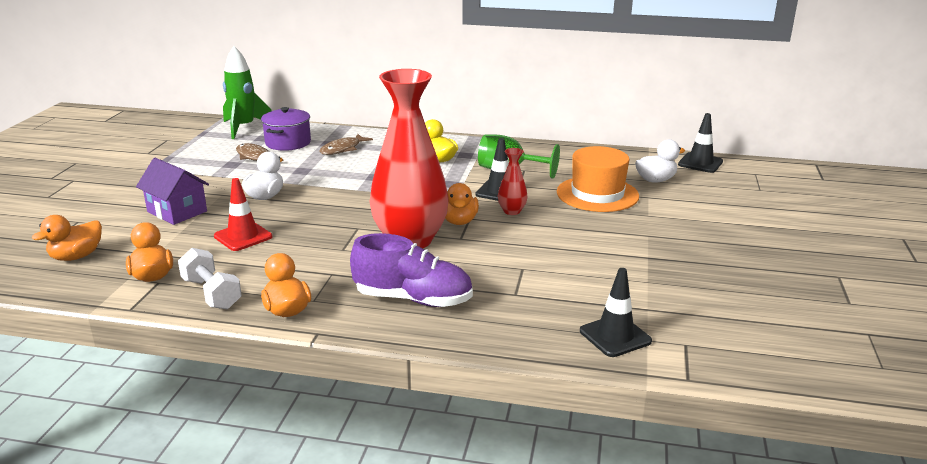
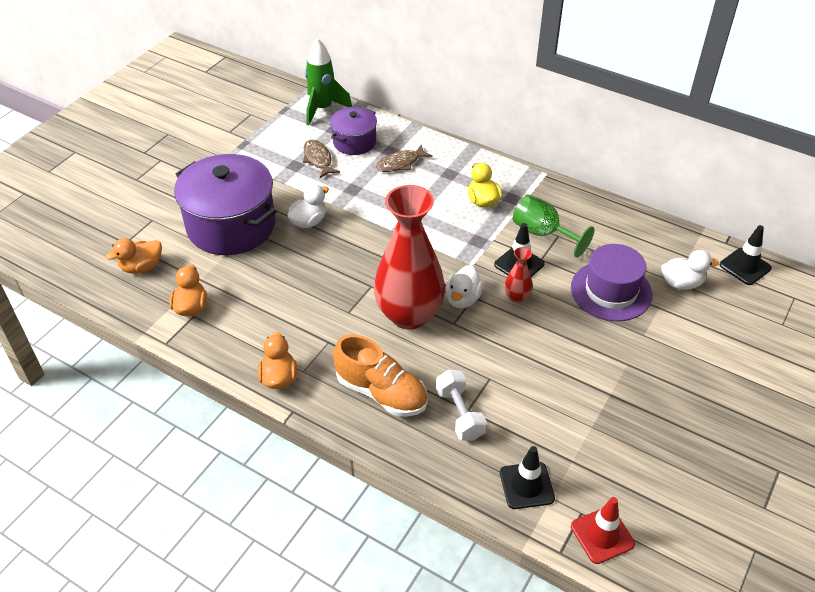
camera: 20 degrees right, 20 degrees up
purple house [136,158,209,225] -> purple pot [174,154,277,255]
white dumbbell [178,248,242,309] -> white dumbbell moved to [436,370,487,441]
red traffic cone [214,178,272,251] -> red traffic cone moved to [571,497,635,564]
purple shoe [350,233,473,307] -> orange shoe [333,335,428,417]
orange duck [445,183,479,225] -> white duck [445,265,483,308]
orange hat [557,146,639,212] -> purple hat [571,244,652,321]

